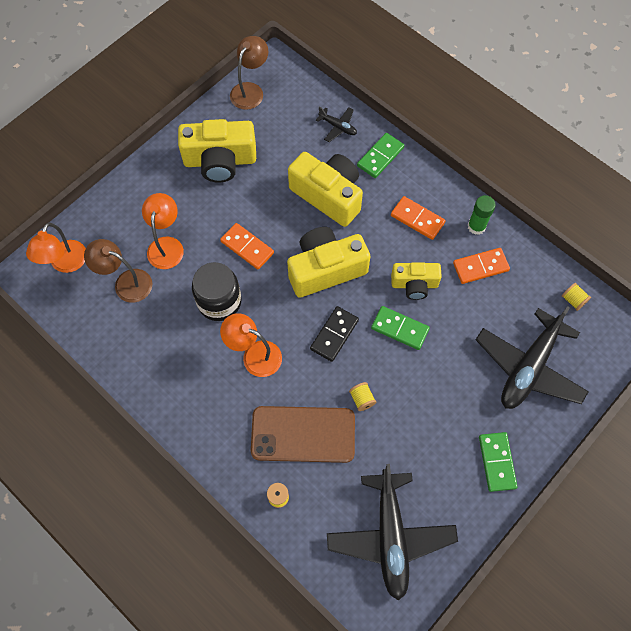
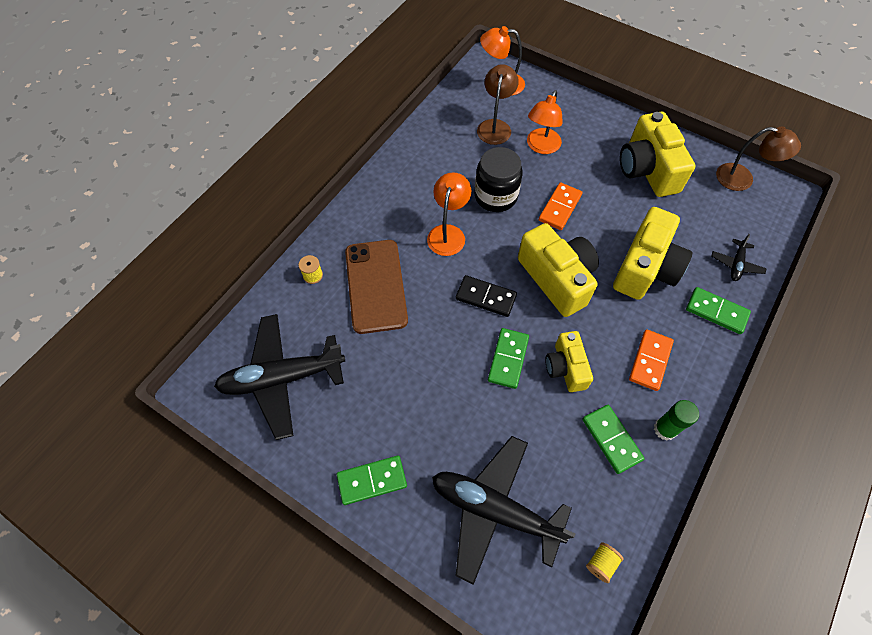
camera: 80 degrees right, 5 degrees down
orange lamp [142,193,184,269] -> orange lamp turned 120 degrees clockwise [527,90,563,154]
yellow spool [349,382,376,411] -> none
orange domino [453,248,510,284] -> green domino [582,405,645,474]

